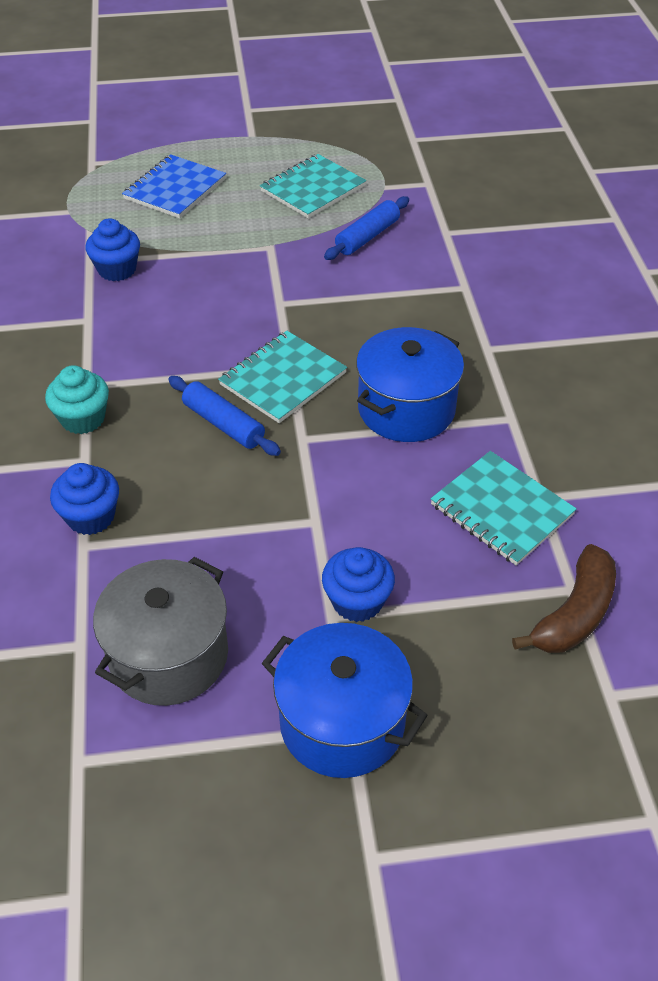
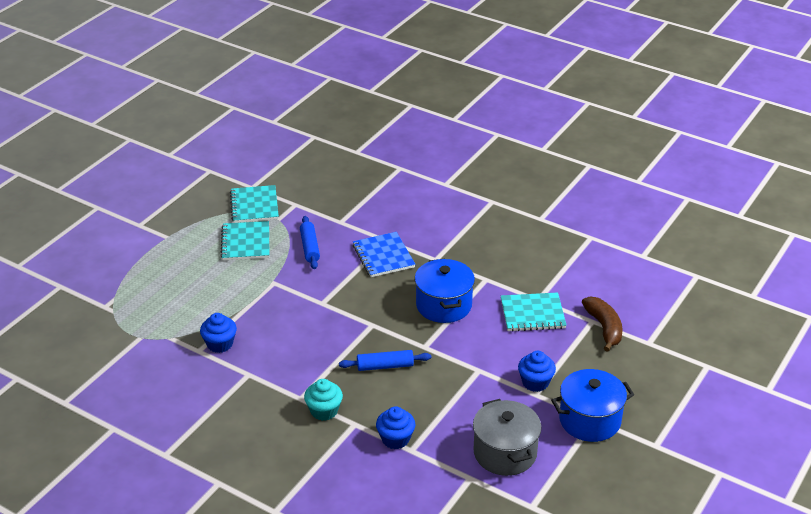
camera: 50 degrees left, 10 degrees down
blue notebook [122,154,226,218] -> blue notebook moved to [353,232,415,277]
turquoise notebook [218,331,347,423] -> turquoise notebook moved to [230,185,279,223]

